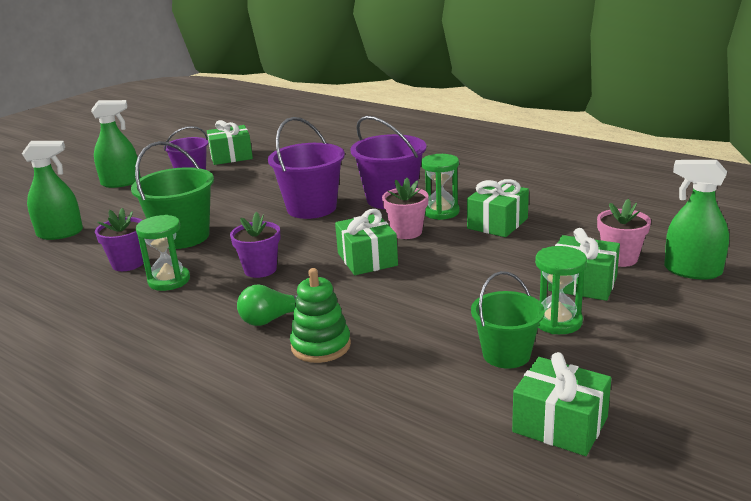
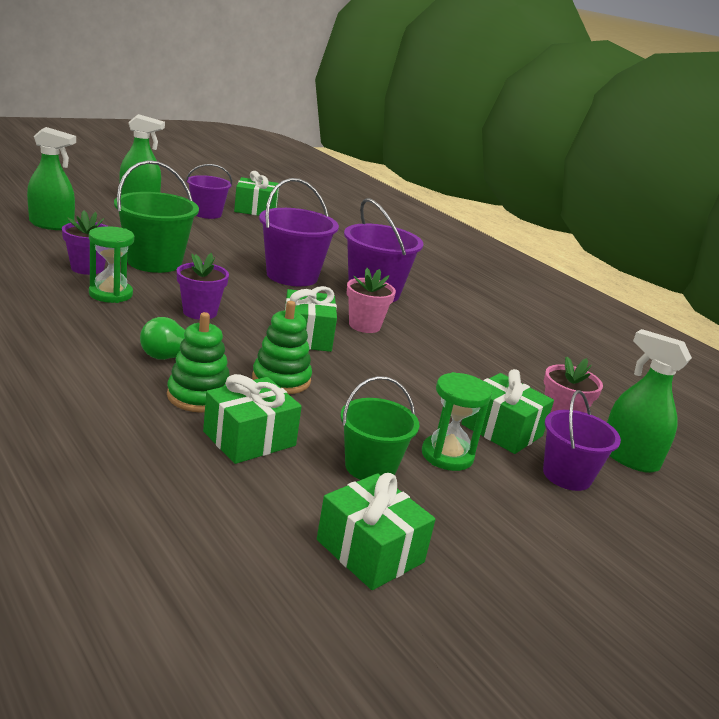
camera: 10 degrees right, 0 degrees up
green hourglass [421,154,460,220] -> none
green gift [467,179,529,237] -> green gift moved to [203,374,302,464]
none -> green stacking toy [252,301,312,394]
none -> purple bucket [543,390,621,491]

